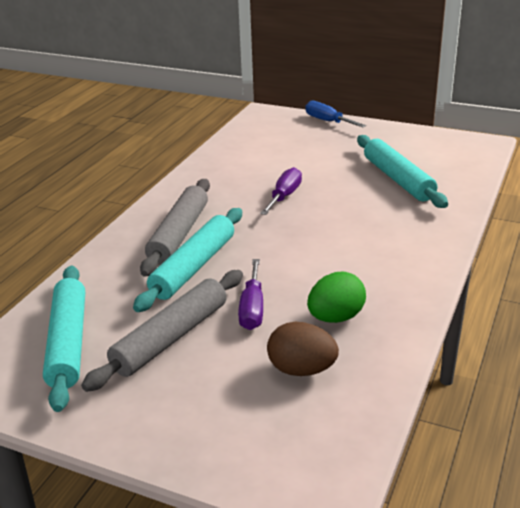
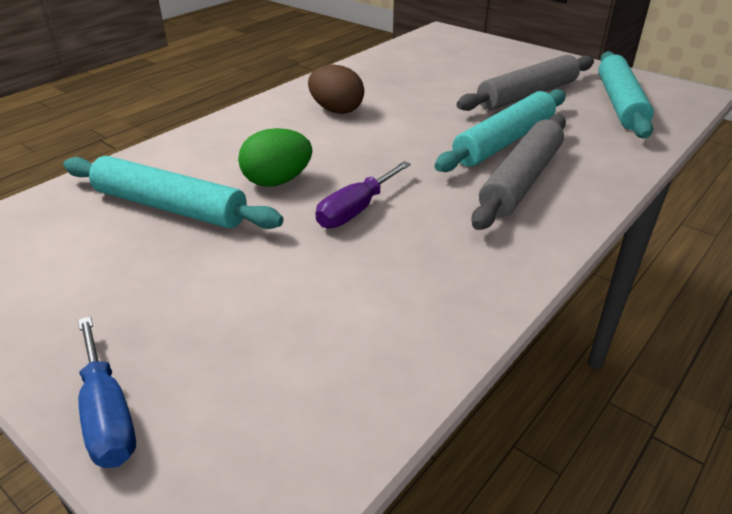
camera: 165 degrees left, 5 degrees up
purple screwdriver [238,259,263,330] -> none
brown egg [267,322,339,376] -> brown egg moved to [308,64,364,114]
green egg [307,272,366,323] -> green egg moved to [238,128,312,187]
turquoise rolling pin [357,135,448,208] -> turquoise rolling pin turned 60 degrees counterclockwise [63,156,283,229]

